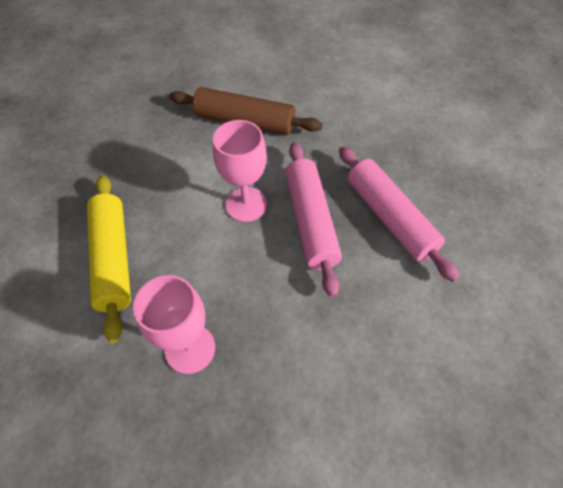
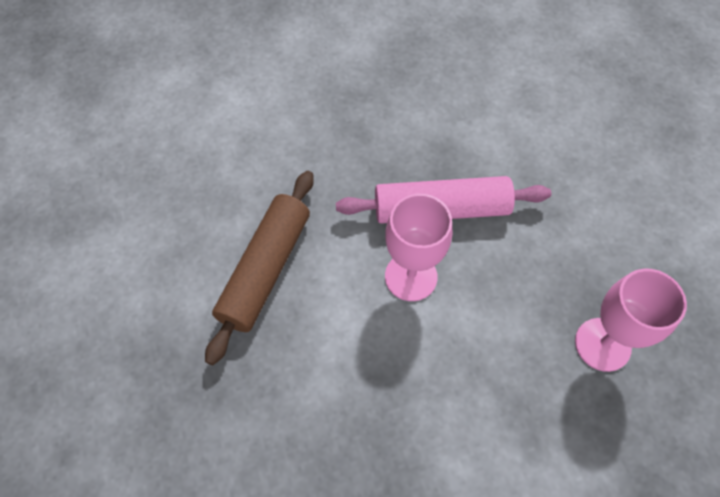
camera: 85 degrees left, 5 degrees up
yellow rolling pin [87,175,131,343] -> none
pink rolling pin [339,147,459,282] -> none

